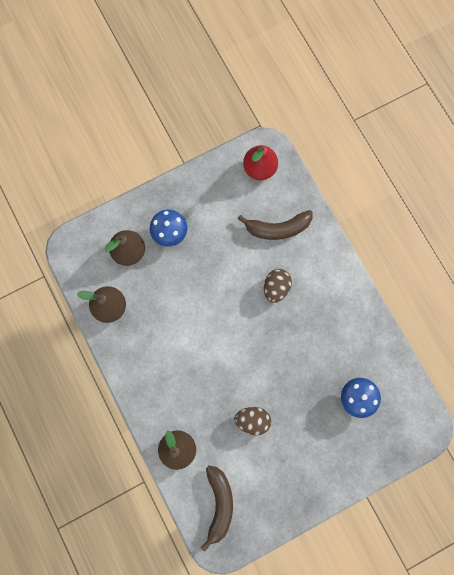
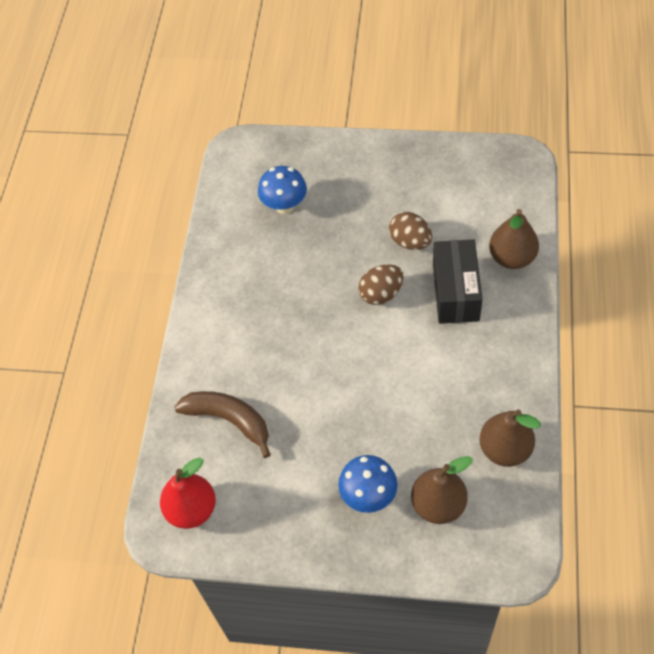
camera: 140 degrees left, 20 degrees down
brown banana [201,466,233,552] -> none
brown egg [264,269,292,303] -> brown egg moved to [358,264,404,305]
none -> black box [433,239,482,324]

